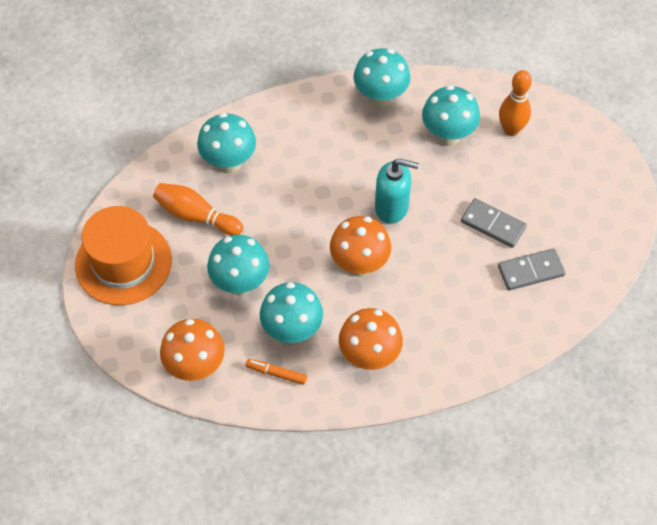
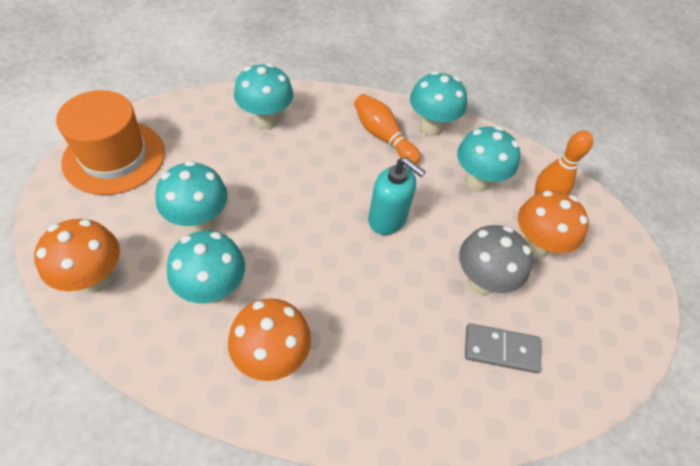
camera: 20 degrees right, 5 degrees down
orange bowling pin [153,183,243,236] -> orange bowling pin moved to [354,94,421,164]
orange marker [246,359,307,385] -> none
orange mushroom [330,216,391,277] -> orange mushroom moved to [518,191,589,258]
grey domino [461,198,527,248] -> grey mushroom [459,225,533,295]

